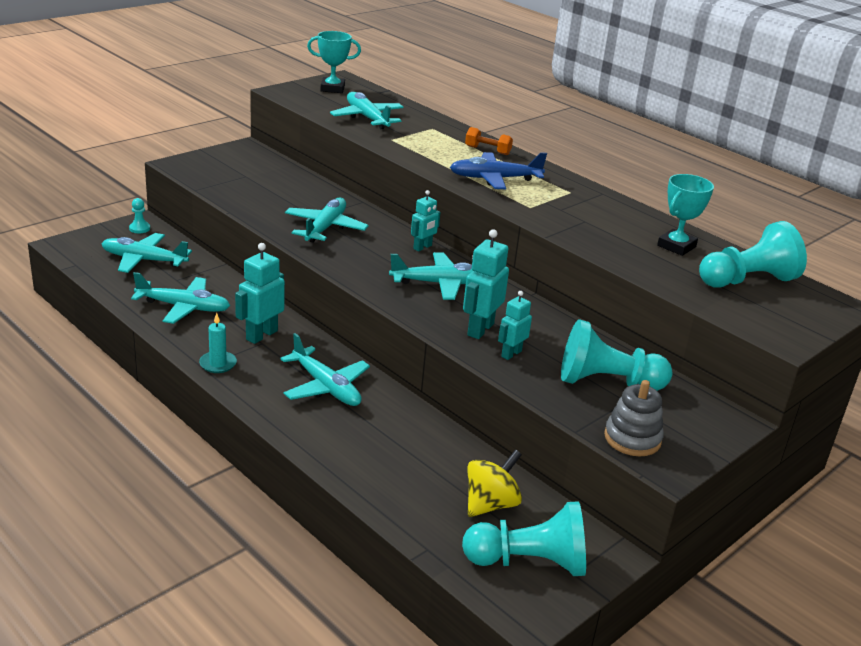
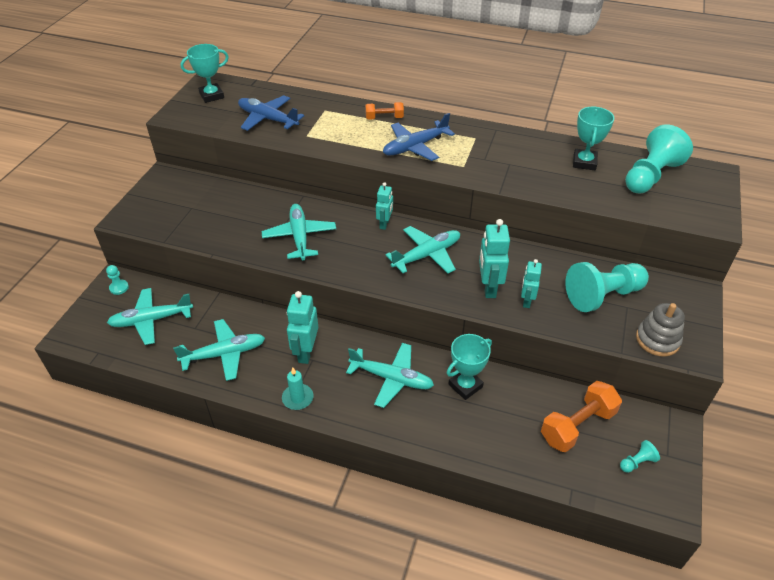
camera: 25 degrees left, 15 degrees up
turquoise plane [330,92,404,129] -> blue plane [238,95,304,131]
turquoise pawn [462,501,586,576] -> turquoise pawn [620,440,660,473], size x0.43
yellow spinning top [467,450,522,517] -> orange dumbbell [541,381,622,452]
none -> turquoise trophy [447,334,492,400]

